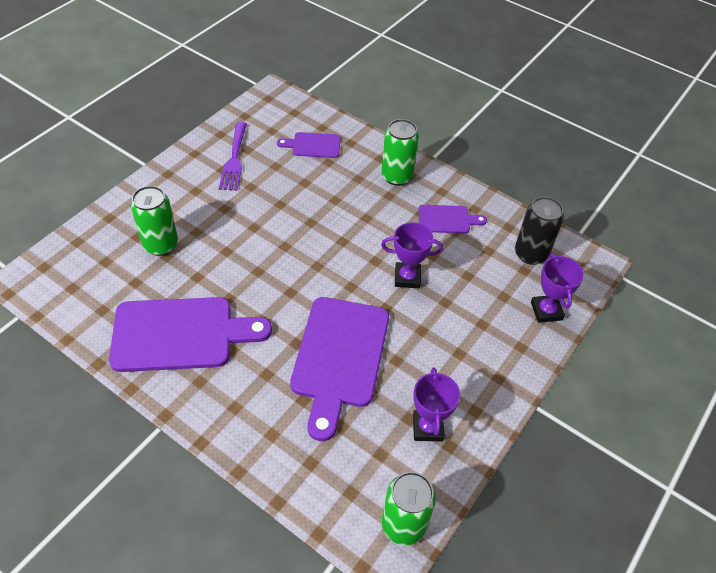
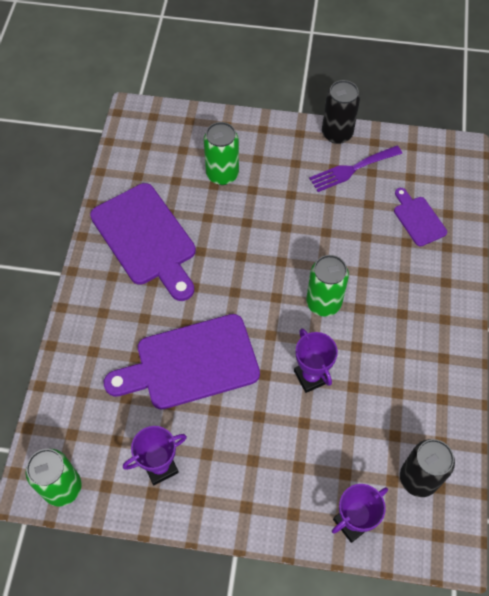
camera: 65 degrees right, 10 degrees up
green can [381,119,419,186] -> green can moved to [306,255,349,317]
purple cutting board [418,205,487,233] -> none
none -> black can [322,80,360,144]

